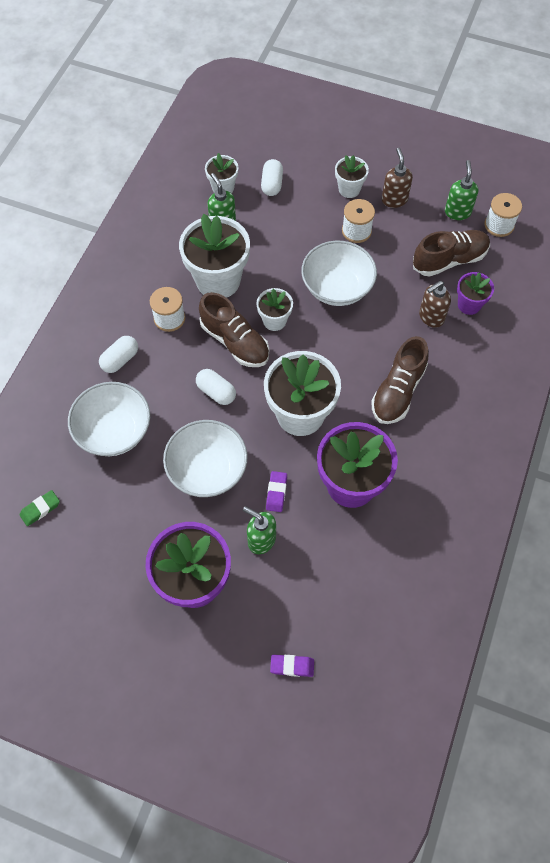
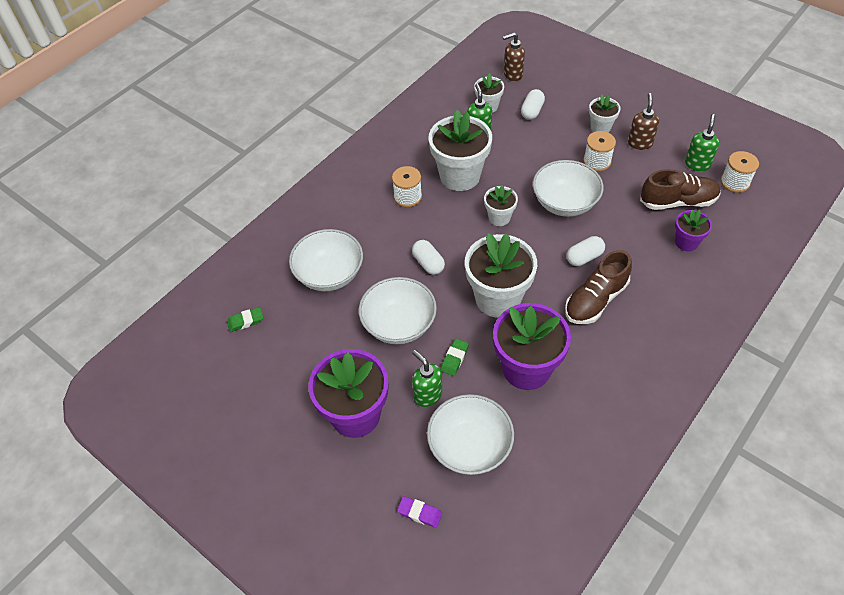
camera: 20 degrees right, 10 degrees down
white capsule [99,336,138,373] -> white capsule moved to [566,236,605,266]
brown shoe [199,292,269,367] -> none
purple eraser [266,471,287,512] -> green eraser [441,339,469,376]
brown soap dispenser [419,281,451,328] -> brown soap dispenser moved to [503,33,525,81]
none -> white bowl [427,394,514,475]

